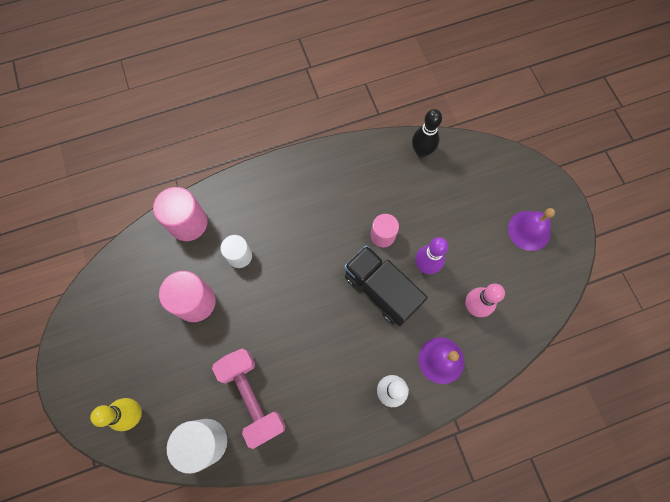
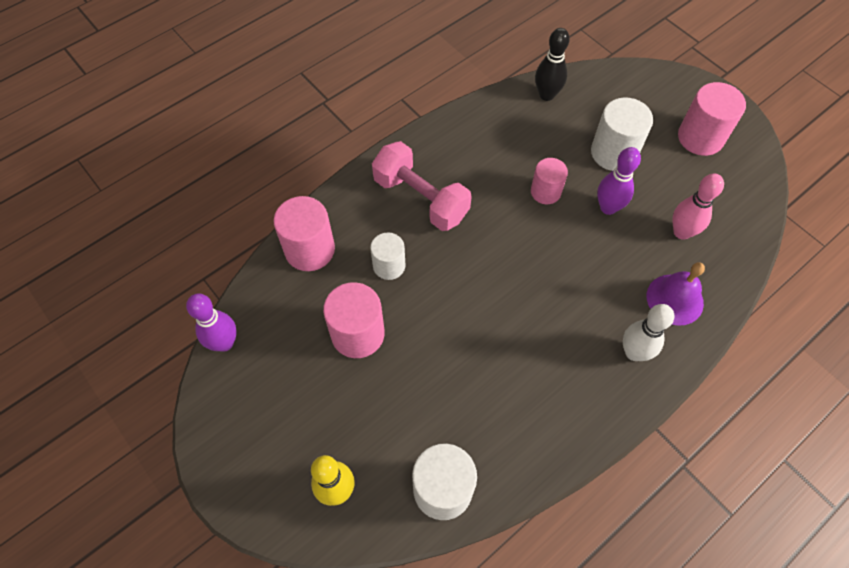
camera: 20 degrees left, 10 degrees down
pink dumbbell [212,348,285,449] -> pink dumbbell moved to [372,141,472,231]
black truck [344,245,428,326] -> none
purple bell [508,208,555,251] -> pink cylinder [678,82,746,156]
none -> purple bowling pin [186,294,237,352]
none -> white cylinder [591,97,653,171]

